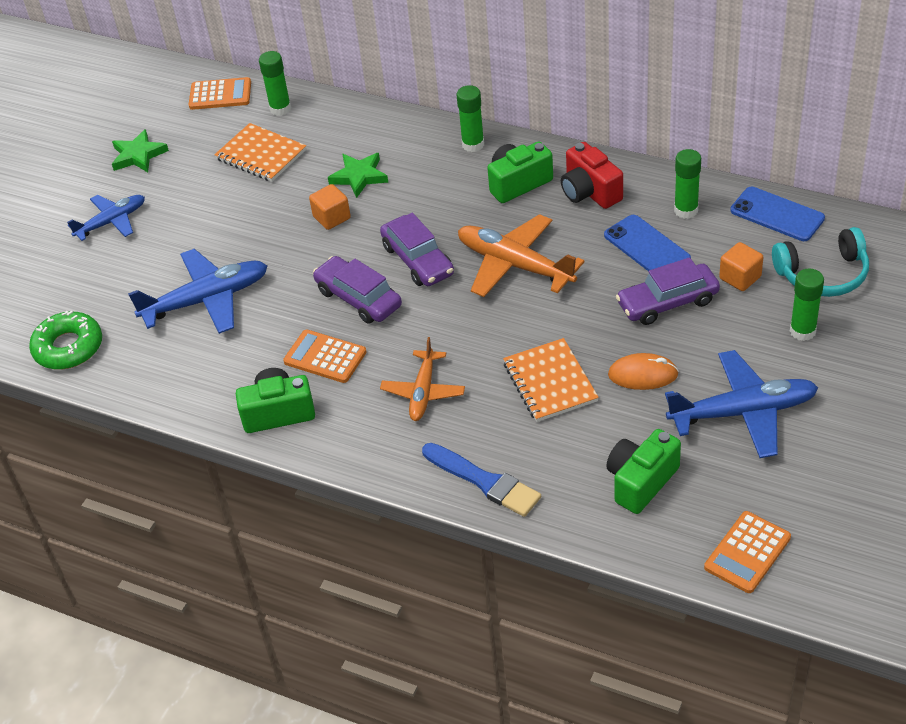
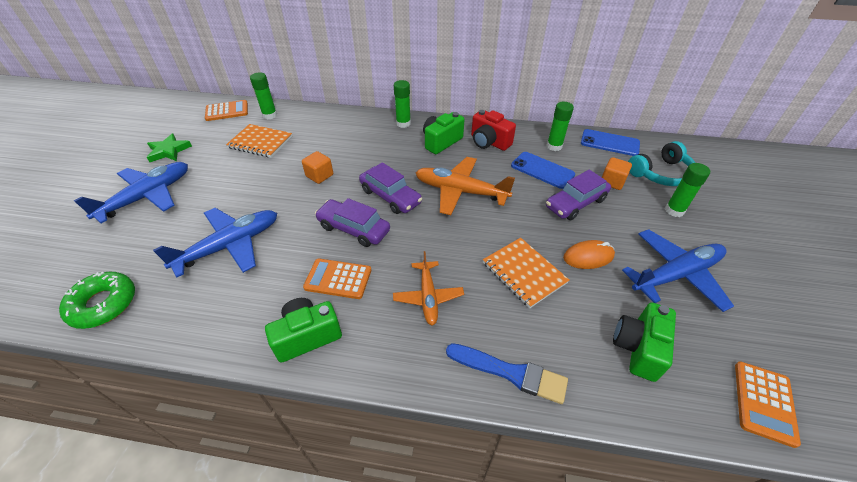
camera: 20 degrees left, 0 degrees up
blue plane [67,195,145,241] -> blue plane [74,162,188,223], size x1.59
green star [328,153,388,198] -> none

